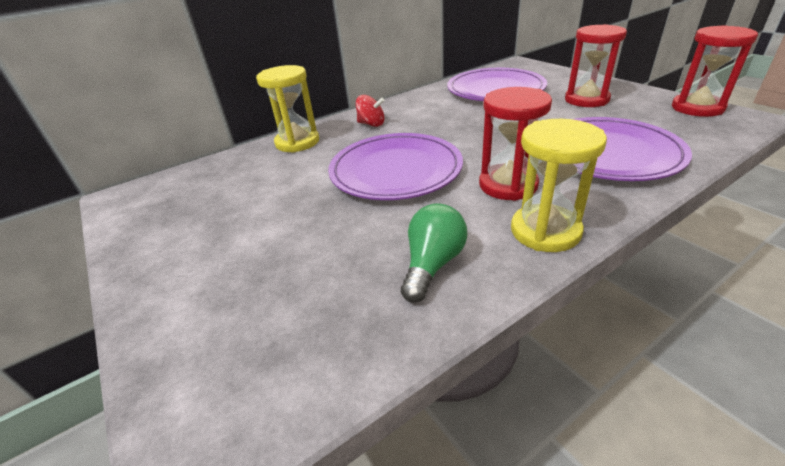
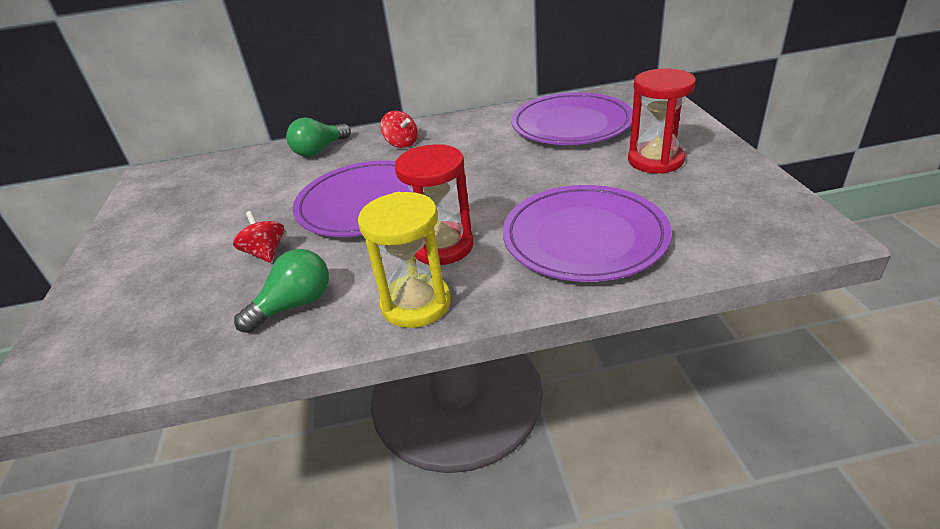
camera: 25 degrees right, 0 degrees up
yellow hourglass [256,65,319,153] -> green light bulb [286,117,351,157]
red hourglass [672,25,758,117] -> none
none -> red spinning top [233,211,284,263]

